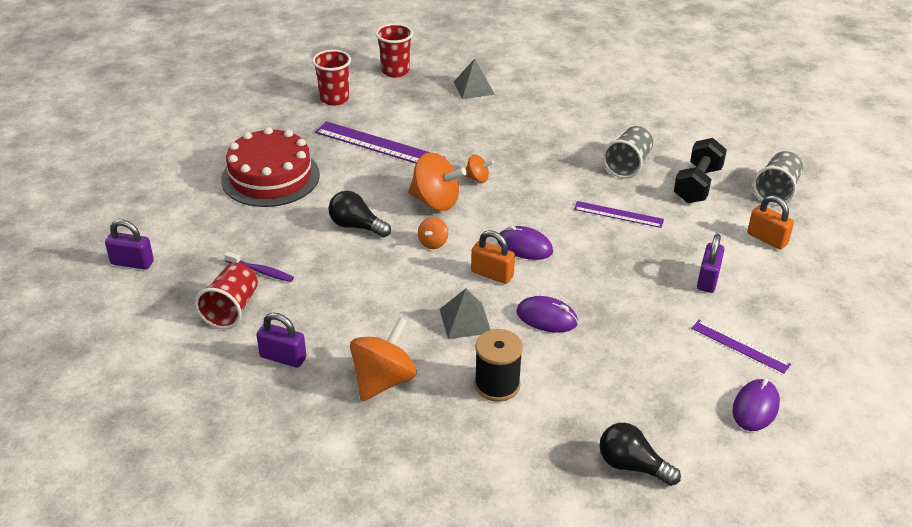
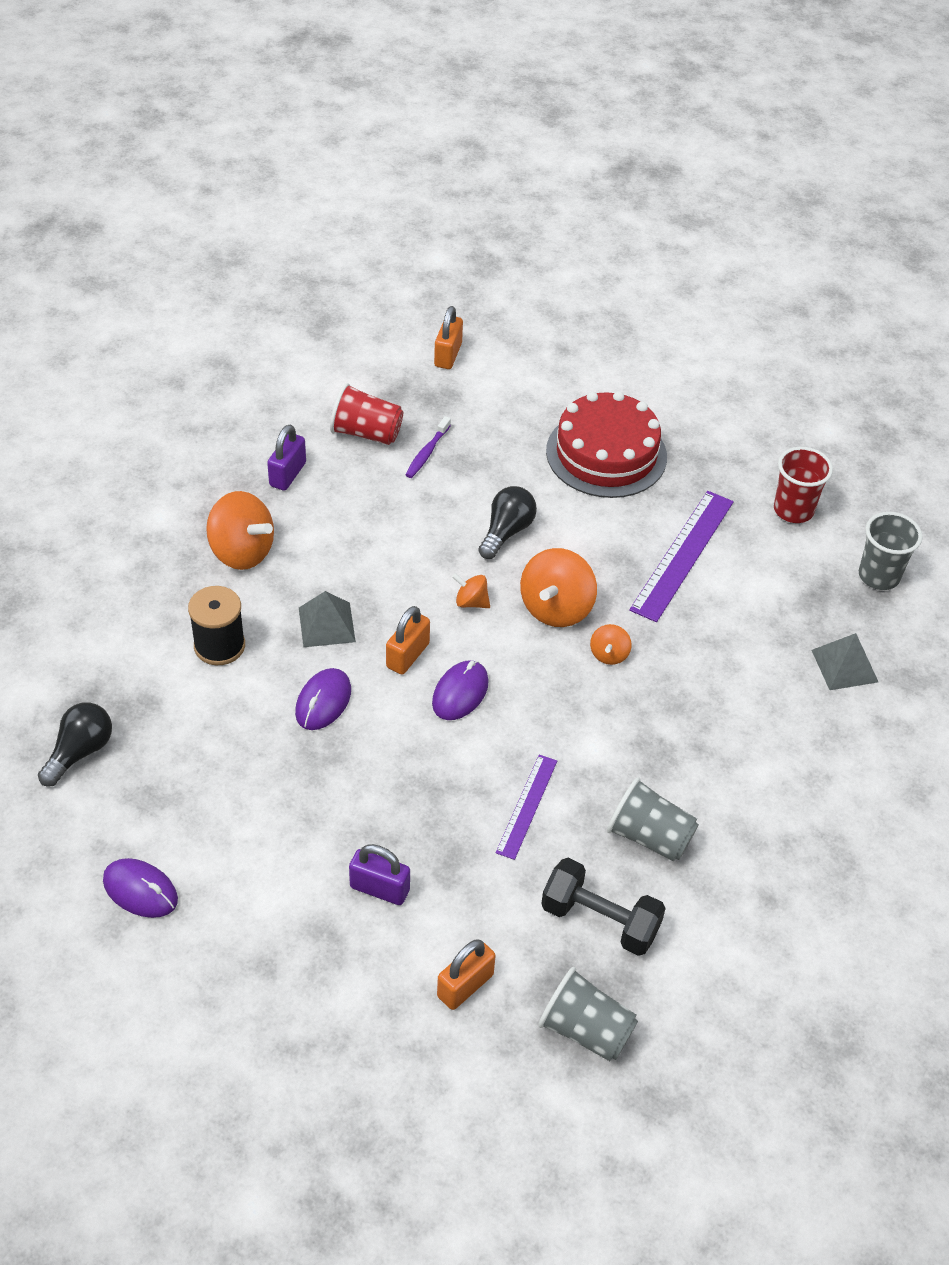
camera: 90 degrees right, 10 degrees up
purple padlock [105,220,154,270] -> orange padlock [434,306,463,369]
red cup [376,23,413,77] -> grey cup [859,512,923,590]
purple ruler [691,320,791,374] -> none

